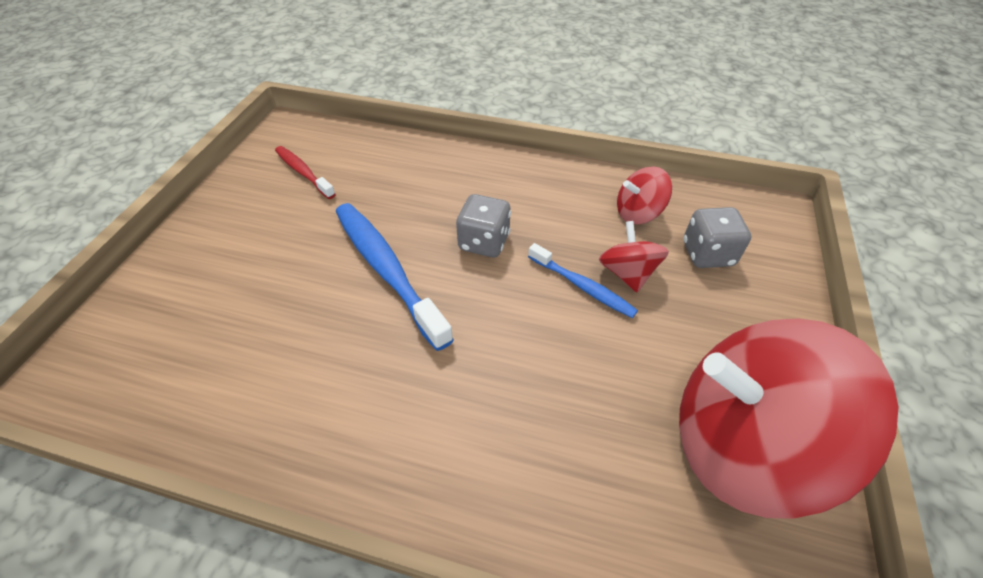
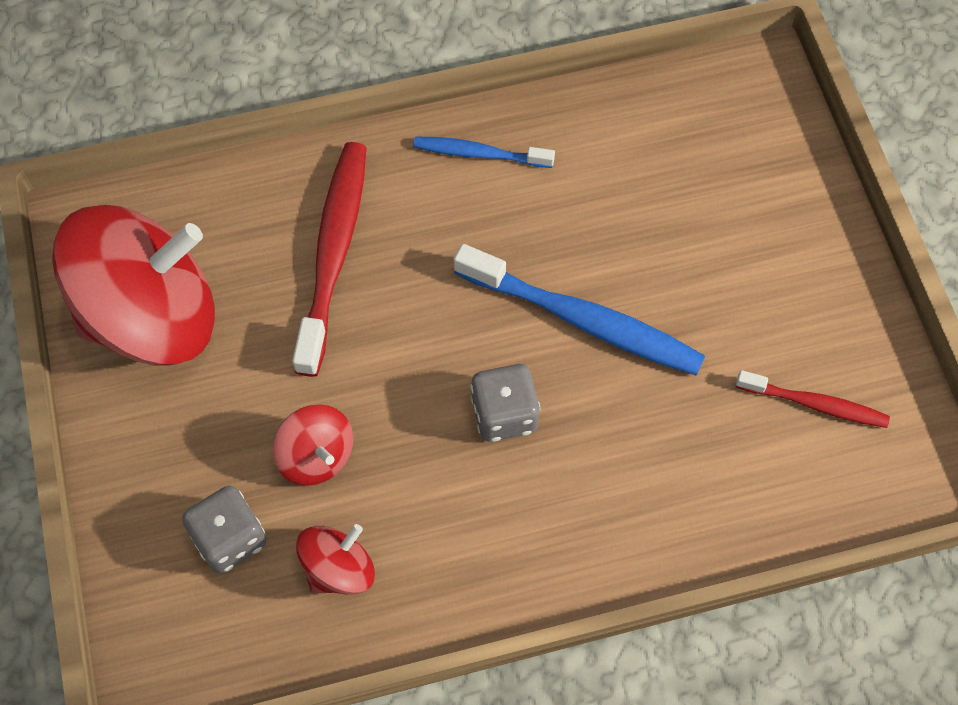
camera: 150 degrees right, 15 degrees up
blue toothbrush [528,243,638,318] -> blue toothbrush moved to [413,137,555,168]
none -> red toothbrush [292,142,367,377]

